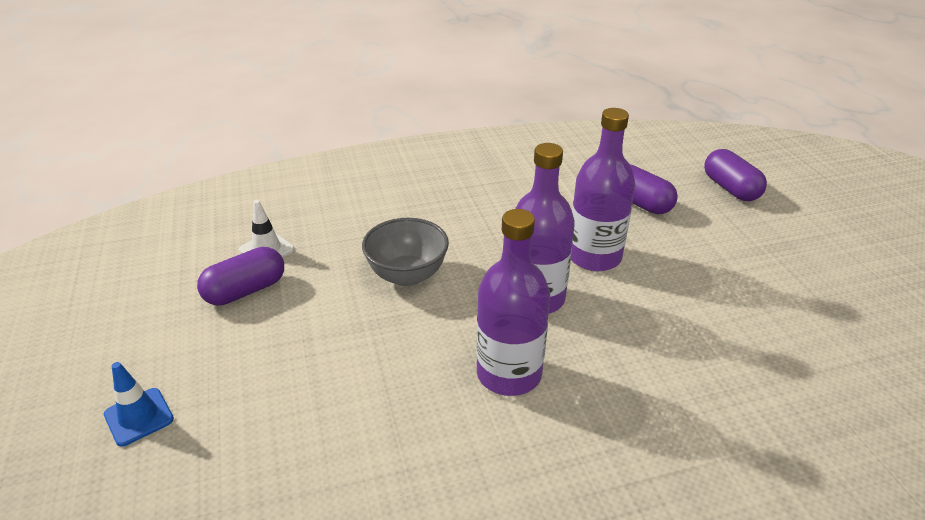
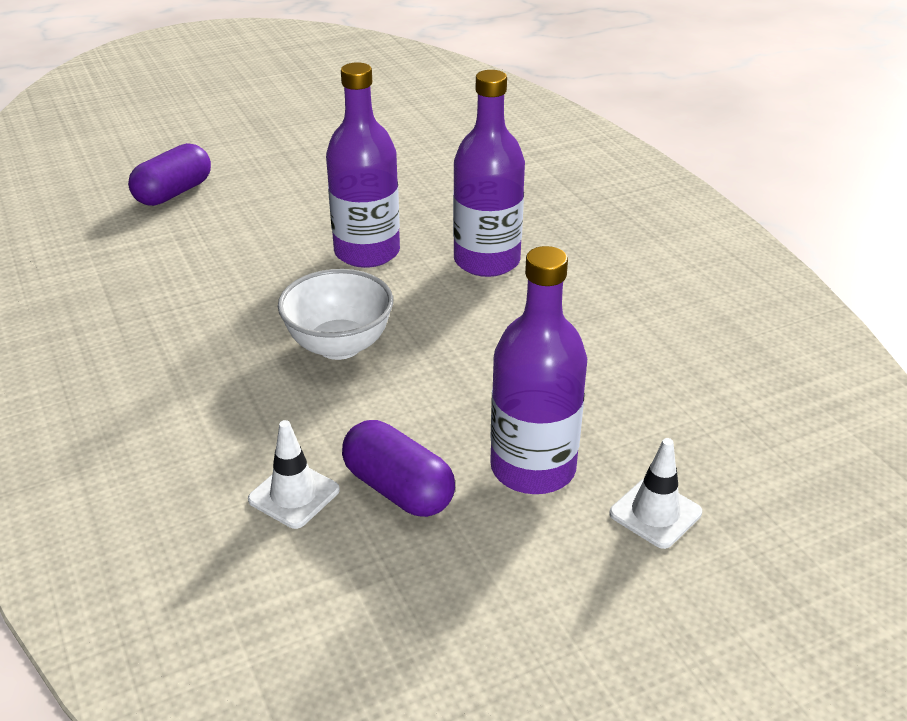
camera: 100 degrees left, 0 degrees up
blue traffic cone [104,362,174,447] -> white traffic cone [609,438,702,549]
grey bowl [362,218,449,286] -> white bowl [278,269,393,360]
purple bottle [571,108,636,271] -> purple bottle moved to [490,246,587,494]
purple capsule [704,149,767,201] -> none

